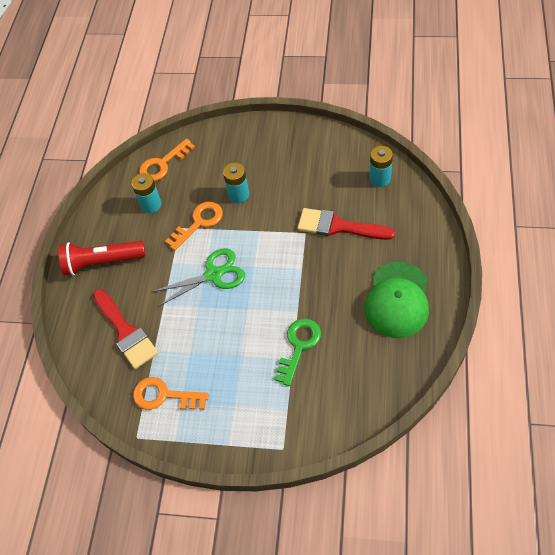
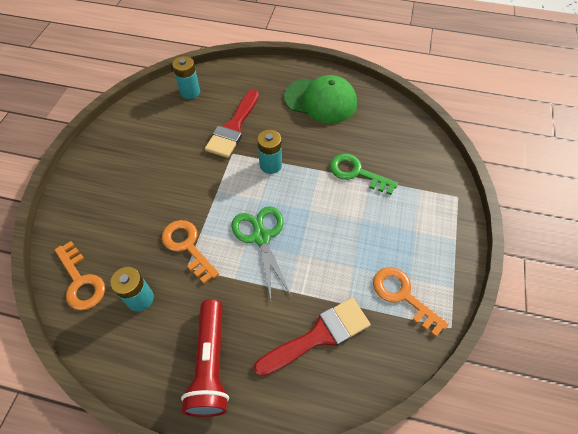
camera: 90 degrees left, 0 degrees up
orange key [133,377,209,410] -> orange key turned 120 degrees clockwise [373,267,449,337]
turquoise battery [223,163,249,203] -> turquoise battery moved to [257,130,282,174]

